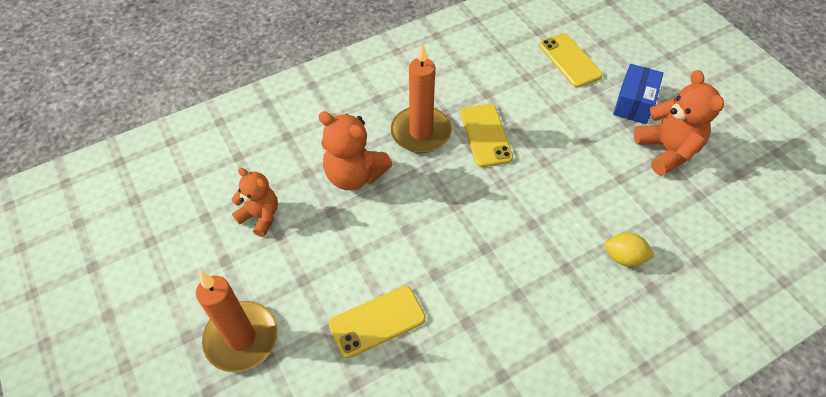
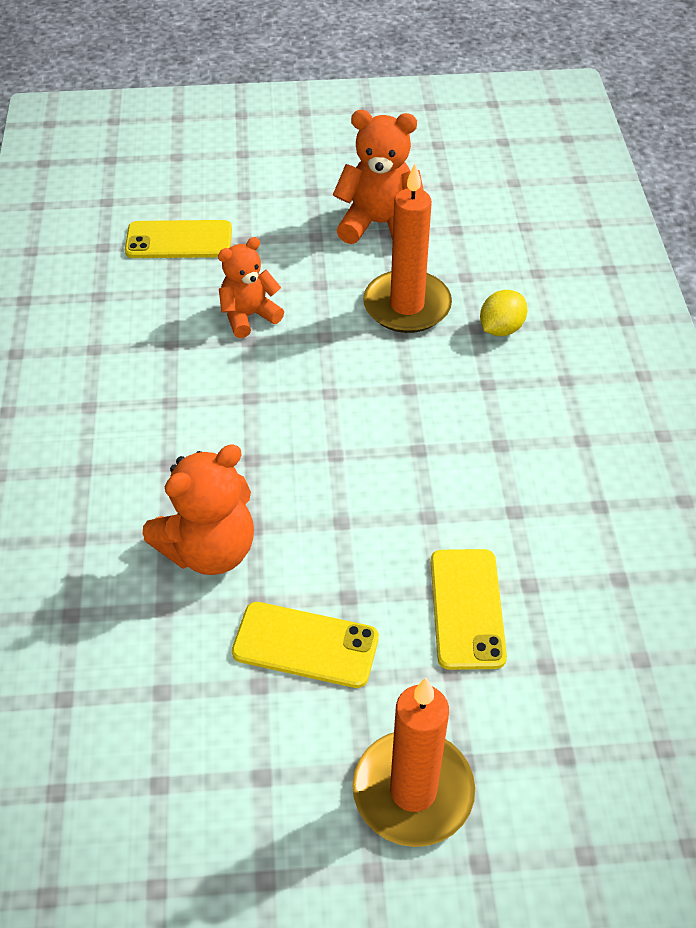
camera: 65 degrees left, 5 degrees down
orange teddy bear [231,168,278,237] -> orange teddy bear moved to [218,237,284,338]
orange candle [391,43,452,153] -> orange candle moved to [363,164,452,333]
yellow phone [460,104,513,167] -> yellow phone moved to [232,602,379,688]
blue box [613,64,664,124] -> none

